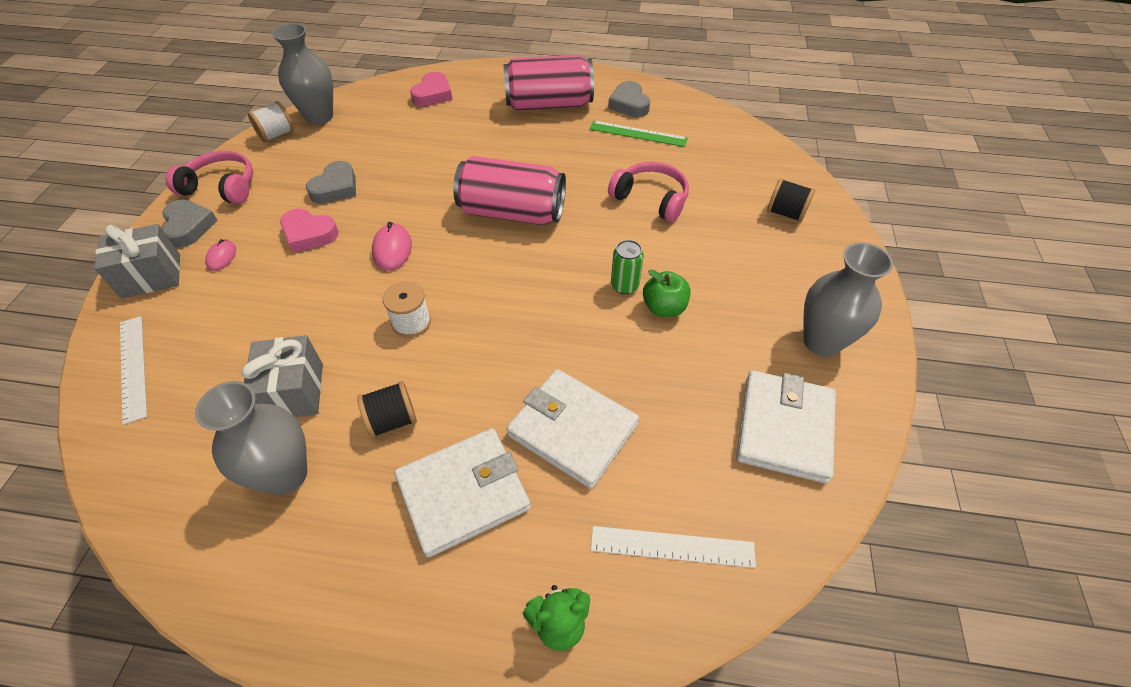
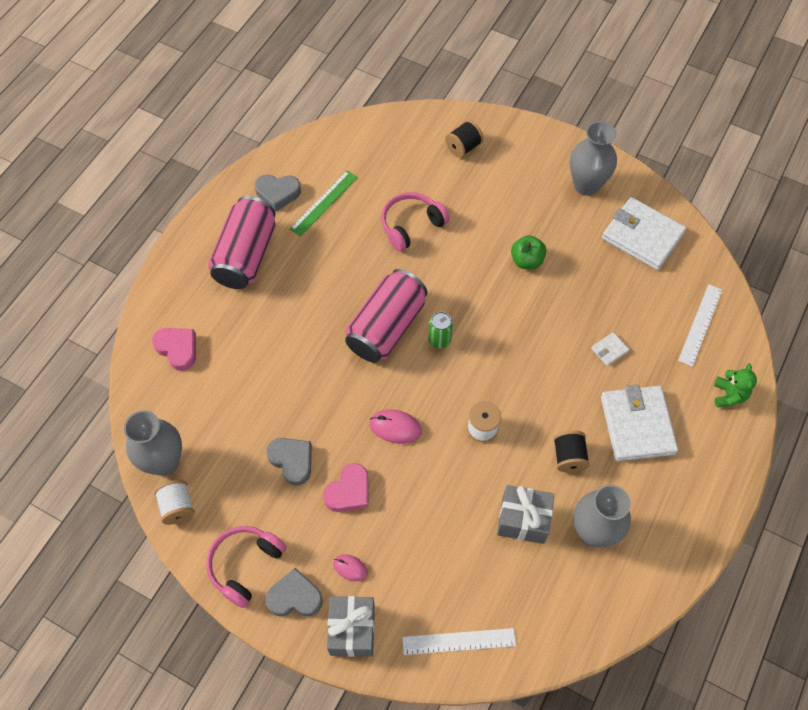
camera: 70 degrees left, 10 degrees up
white wallet [506,369,639,489] -> white wallet [591,332,629,366], size x0.42
green can [611,240,644,294] -> green can moved to [429,312,453,349]

